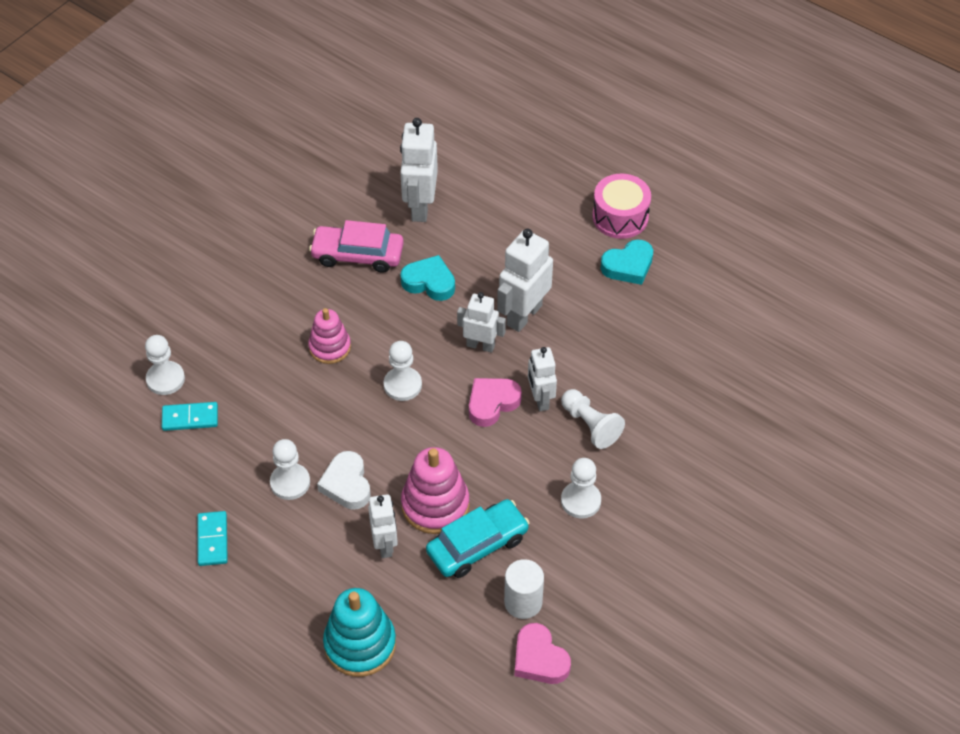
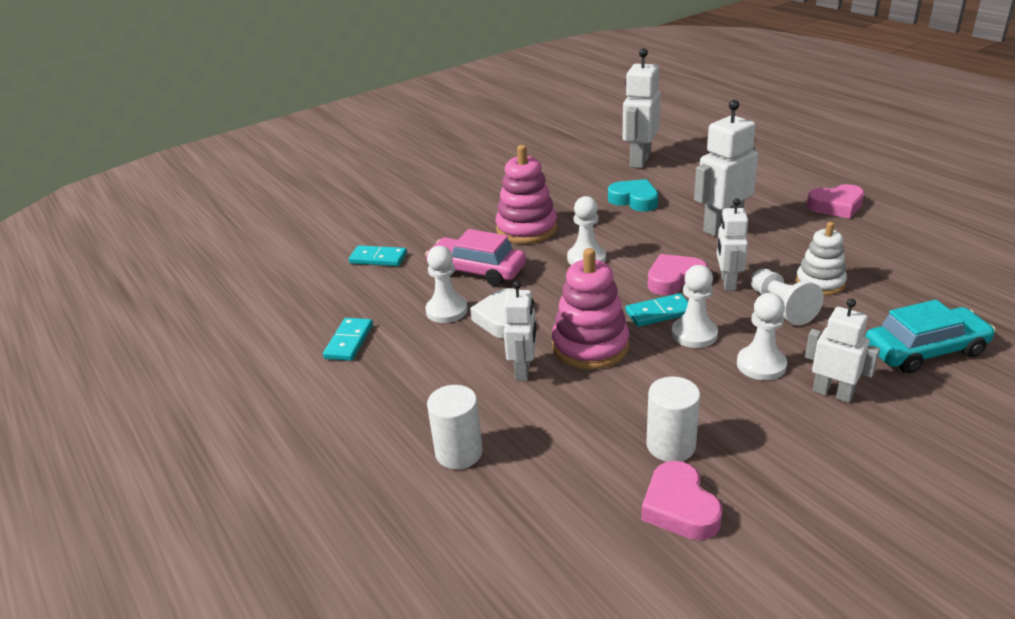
camera: 20 degrees right, 20 degrees down
white pawn [145,335,185,395] -> white pawn moved to [672,265,718,348]
pink stacking toy [308,308,351,364] -> pink stacking toy [496,145,557,244], size x1.52
pink car [309,220,404,273] -> pink car moved to [425,229,526,286]
turquoise stacking toy [323,588,396,677] -> white cylinder [427,385,483,469]
turquoise car [426,499,530,578] -> turquoise car moved to [865,300,995,373]
white robot [457,292,506,353] -> white robot moved to [805,299,880,403]
pink drum [592,173,651,239] -> none
turquoise heart [601,239,653,285] -> pink heart [807,184,864,218]
none -> turquoise domino [625,293,688,327]
none -> white stacking toy [796,222,847,295]

